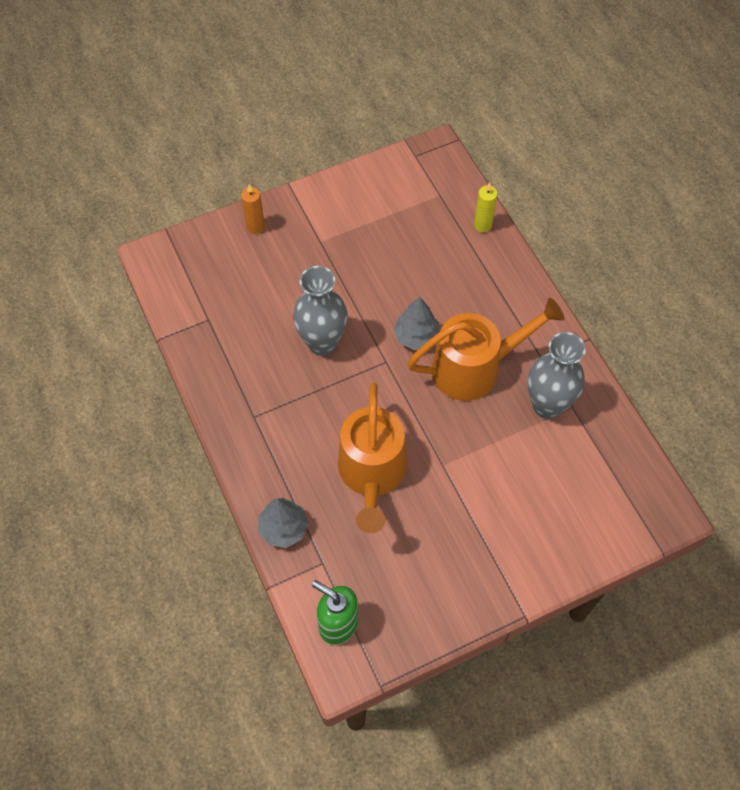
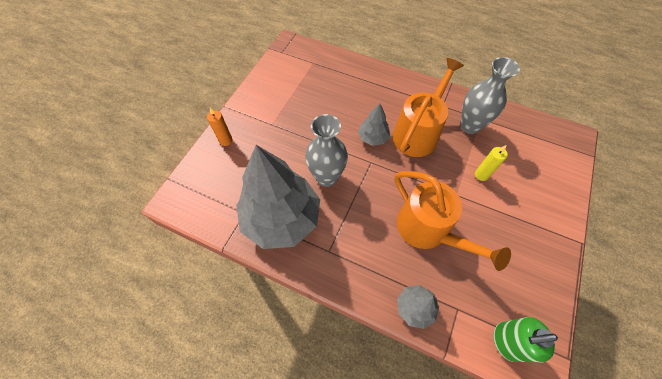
camera: 40 degrees left, 0 degrees up
yellow candle [474,182,498,232] -> yellow candle moved to [475,145,508,181]
none -> grey tree [236,145,320,249]

